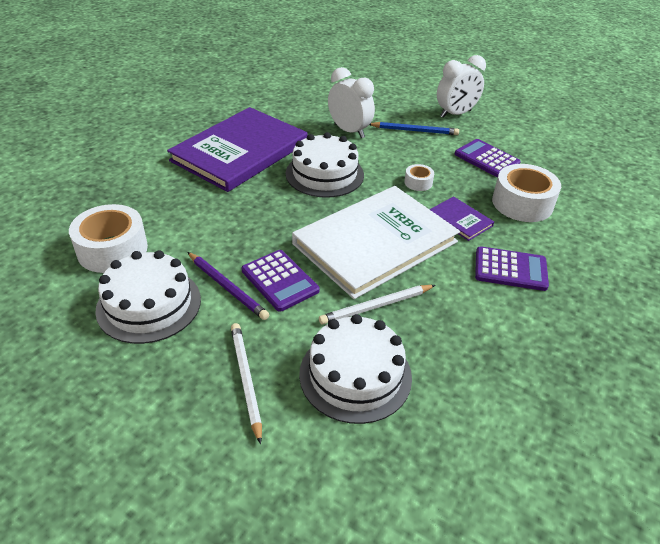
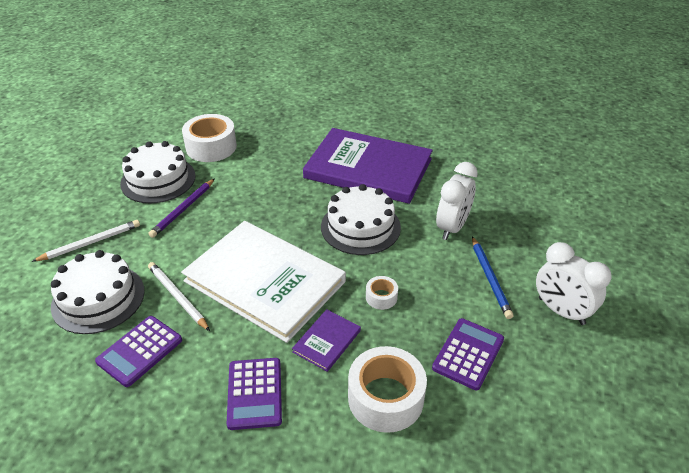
camera: 75 degrees right, 0 degrees up
purple calculator [242,250,319,312] -> purple calculator moved to [95,316,182,387]

